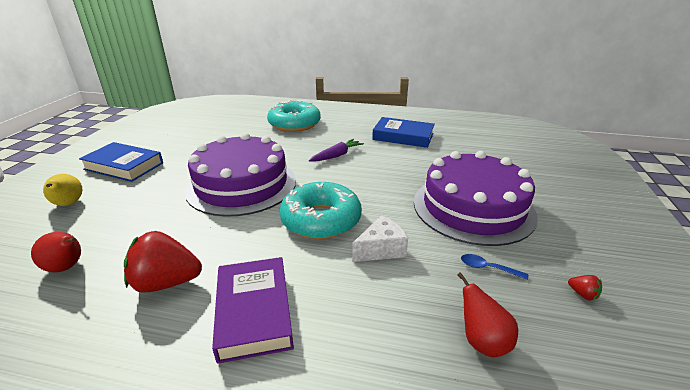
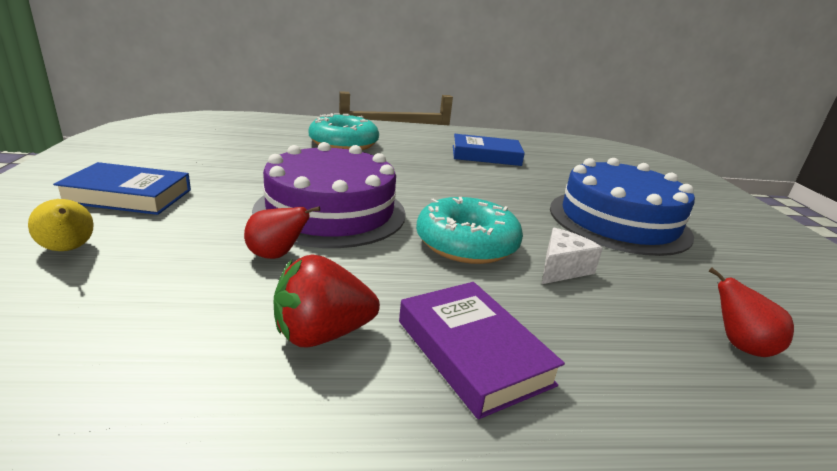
camera: 20 degrees left, 5 degrees down
red pear [31,232,81,272] -> red pear moved to [244,206,320,259]
purple carrot [309,139,364,162] -> none
purple cake [414,151,538,246] -> blue cake [550,158,695,256]
blue spoon [461,254,528,280] -> none
red strawberry [568,275,602,300] -> none

